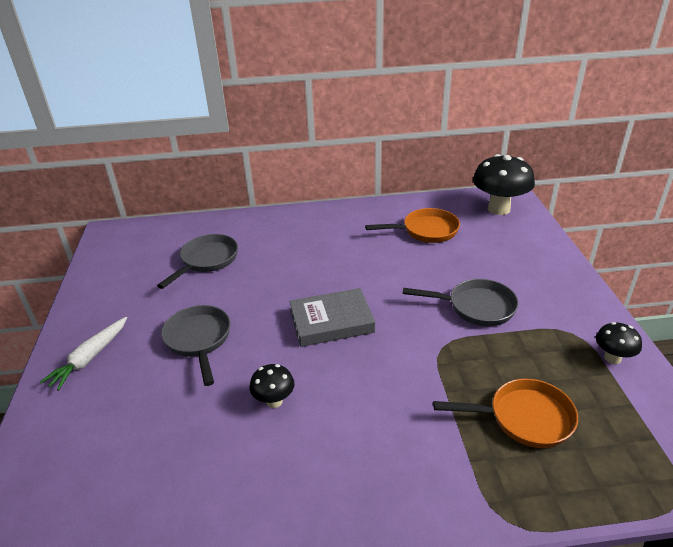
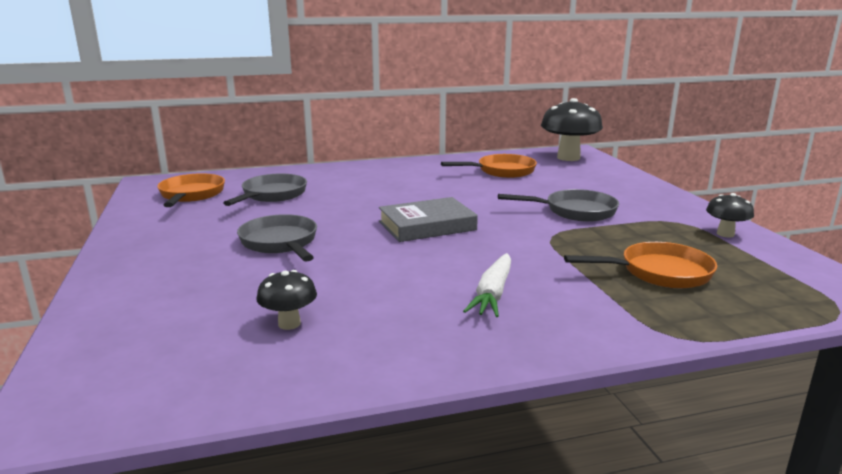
camera: 10 degrees left, 15 degrees down
white carrot [40,317,127,391] -> white carrot moved to [463,253,511,317]
black mushroom [249,364,295,408] -> black mushroom moved to [256,270,317,330]
none -> orange pan [157,173,225,207]

